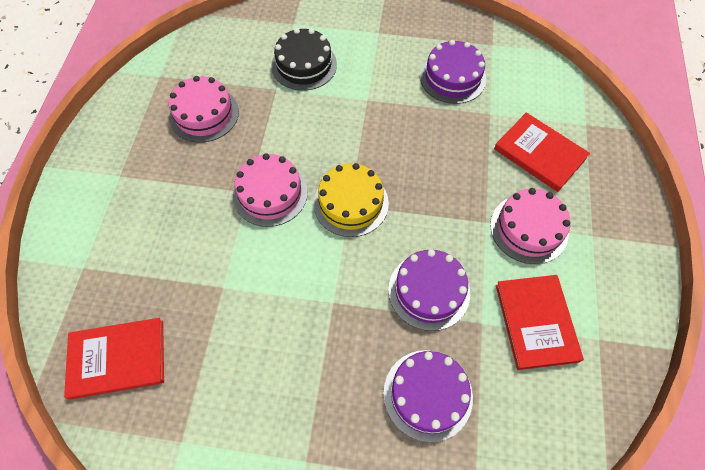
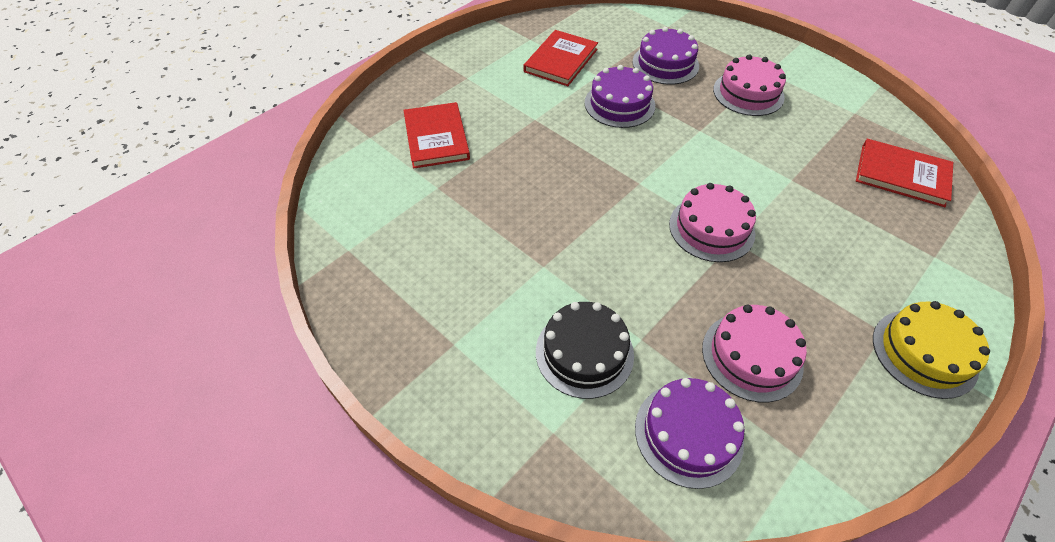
camera: 145 degrees left, 10 degrees down
yellow cake [313,163,389,237] -> yellow cake moved to [873,301,990,399]
purple cake [420,40,486,104] -> purple cake moved to [635,378,745,489]
pink cake [490,188,570,264] -> pink cake moved to [713,54,786,116]

